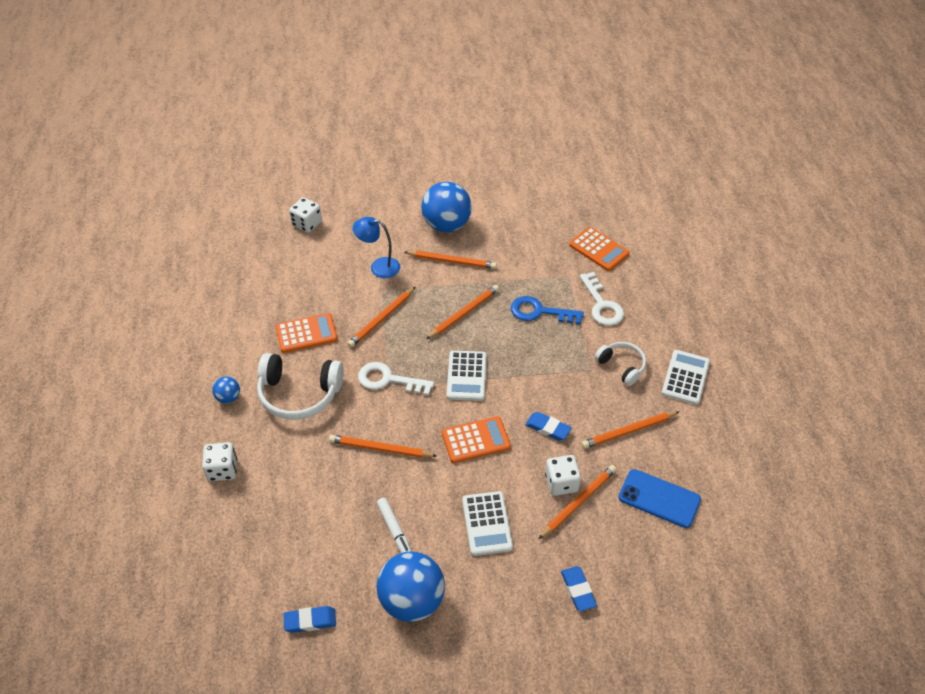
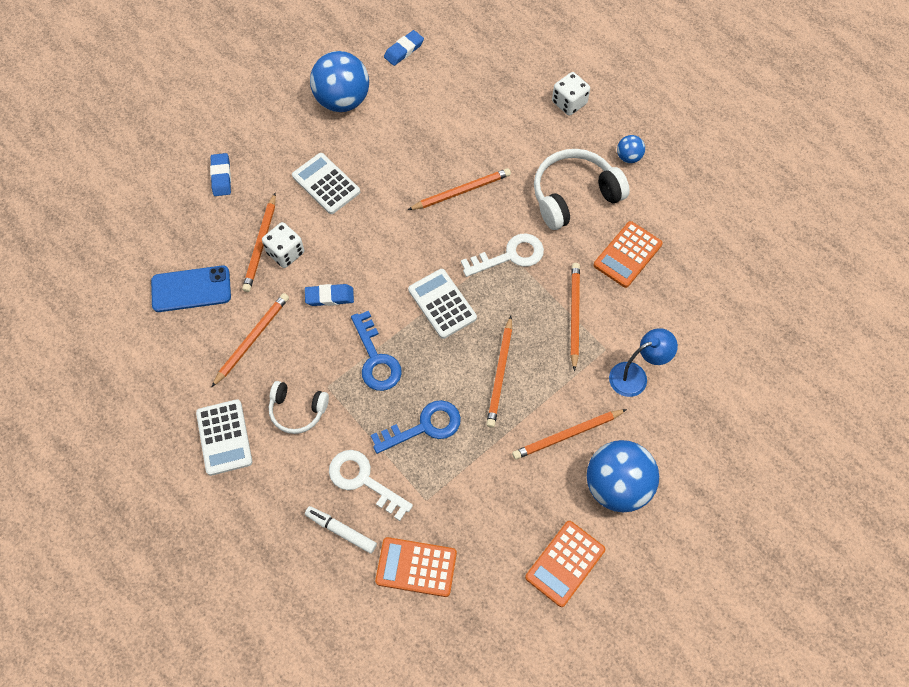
camera: 145 degrees right, 15 degrees up
white dice [289,197,322,233] -> none
white marker [377,498,412,553] -> white marker moved to [305,506,377,554]
orange calculator [442,416,511,463] -> orange calculator moved to [525,521,605,607]
blue eraser [561,566,597,611] -> blue eraser turned 45 degrees clockwise [210,153,231,196]
none -> blue key [351,311,402,391]

